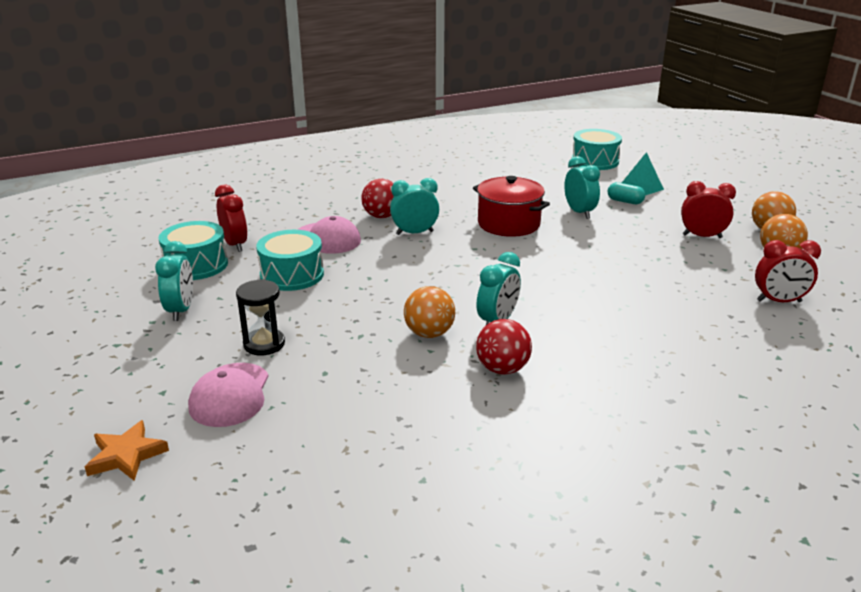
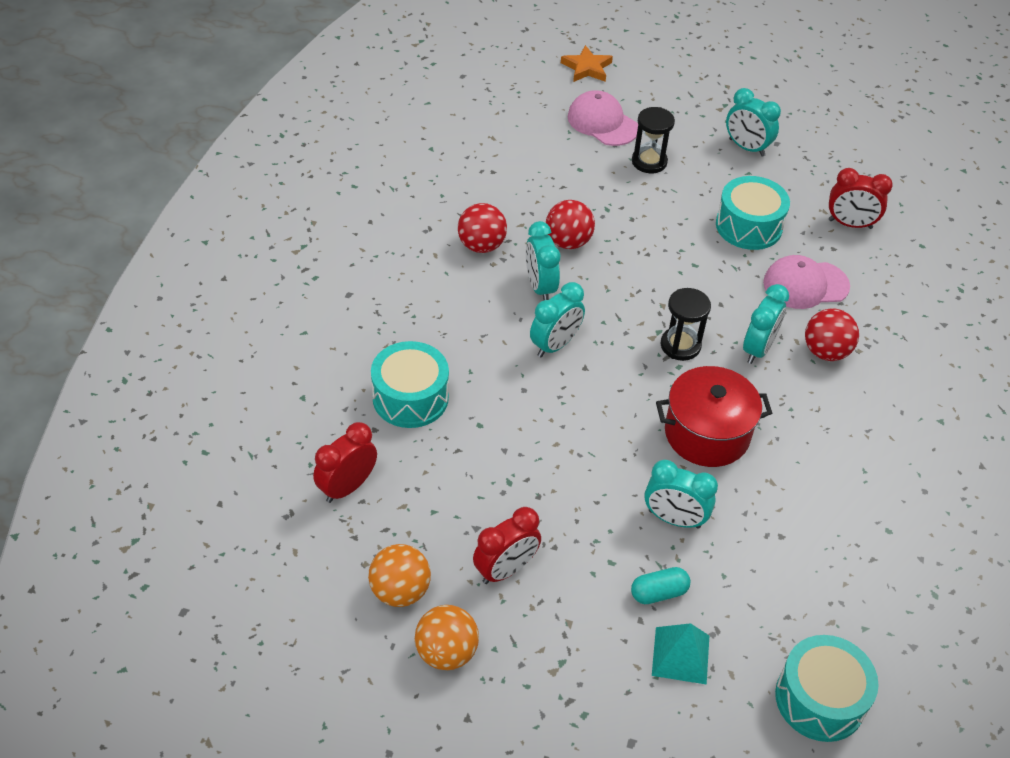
camera: 130 degrees right, 20 degrees up
turquoise drum [159,221,228,280] -> turquoise drum moved to [371,341,449,428]
orange ball [404,286,455,338] -> red ball [546,200,595,249]
none -> turquoise clock [530,282,585,357]
none -> black hourglass [661,288,711,361]

